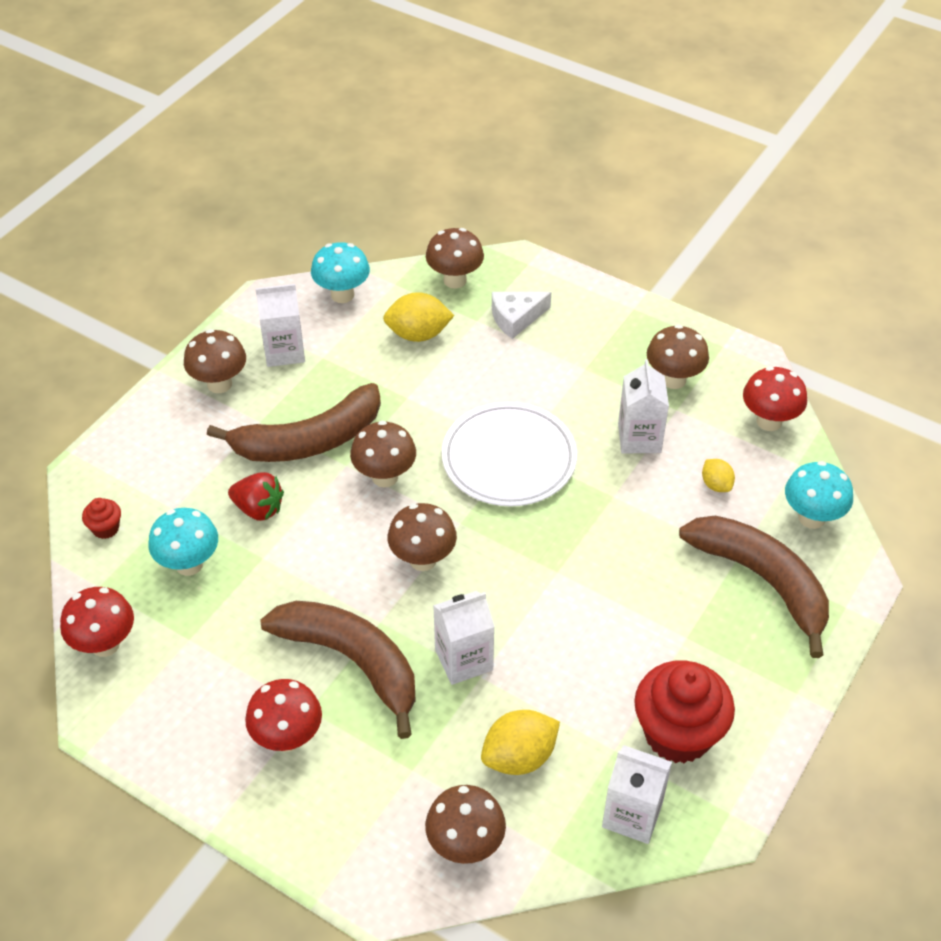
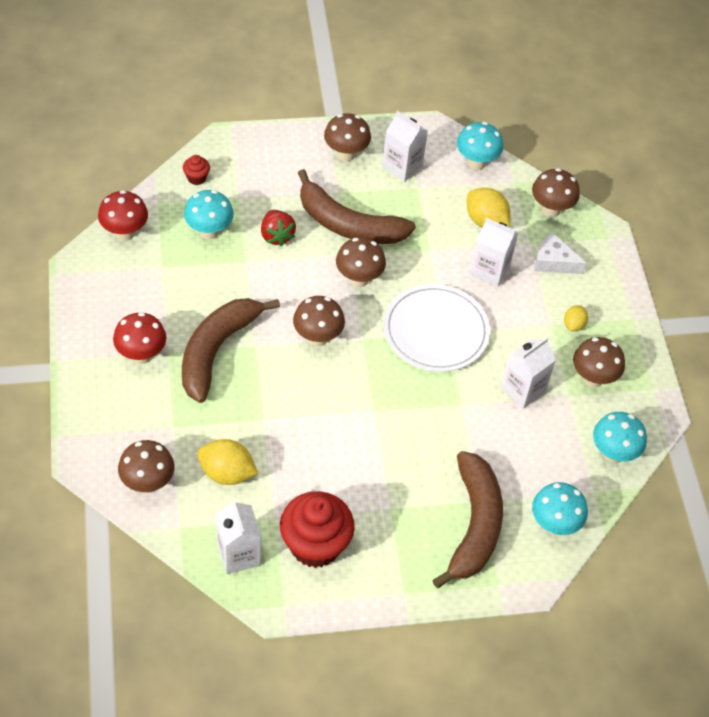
camera: 45 degrees right, 5 degrees up
brown banana [260,601,416,739] -> brown banana turned 150 degrees counterclockwise [182,298,280,403]
white carton [433,591,495,685] -> white carton moved to [470,218,519,287]
yellow lemon [702,459,735,492] -> yellow lemon moved to [564,305,588,332]
red mushroom [743,366,807,431] -> turquoise mushroom [593,412,647,463]

